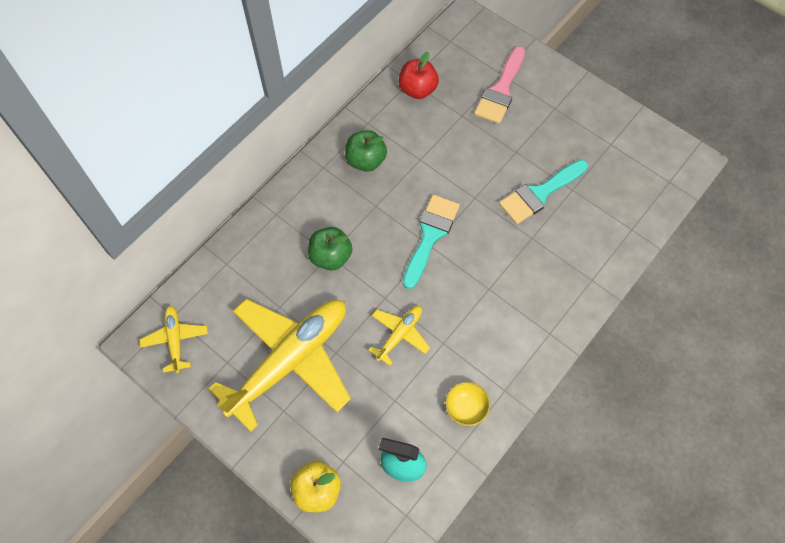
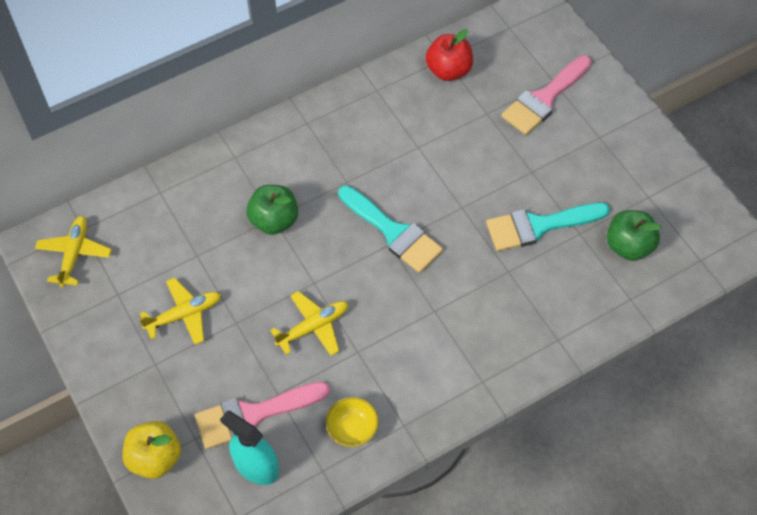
camera: 20 degrees right, 5 degrees down
yellow plane [209,298,351,432] -> yellow plane [139,278,221,345], size x0.45
green apple [345,130,387,172] -> green apple moved to [607,210,662,261]
turquoise brush [403,194,460,289] -> turquoise brush turned 90 degrees clockwise [338,185,443,273]
none -> pink brush [195,382,330,449]

